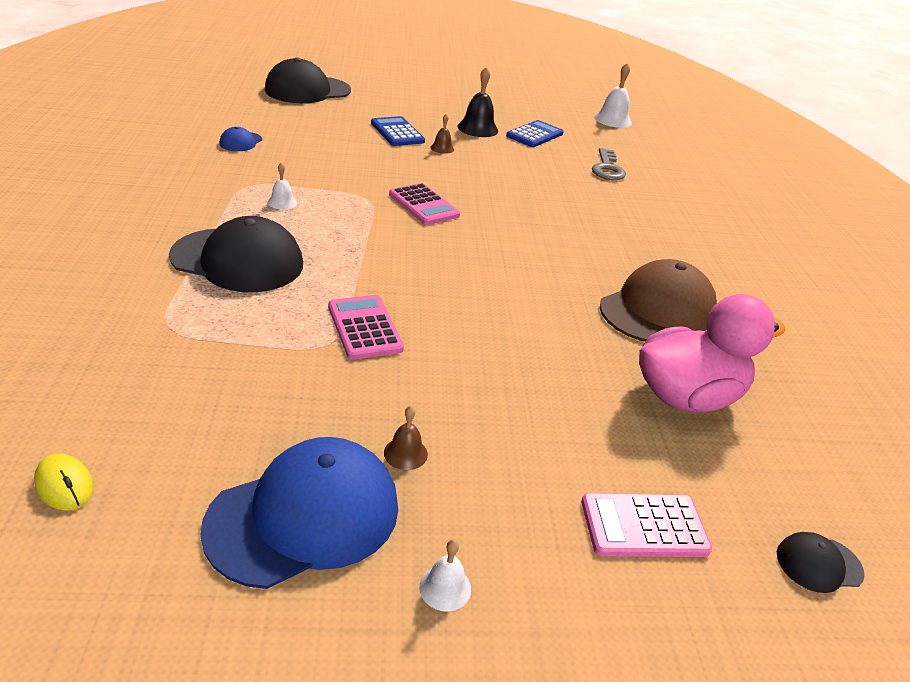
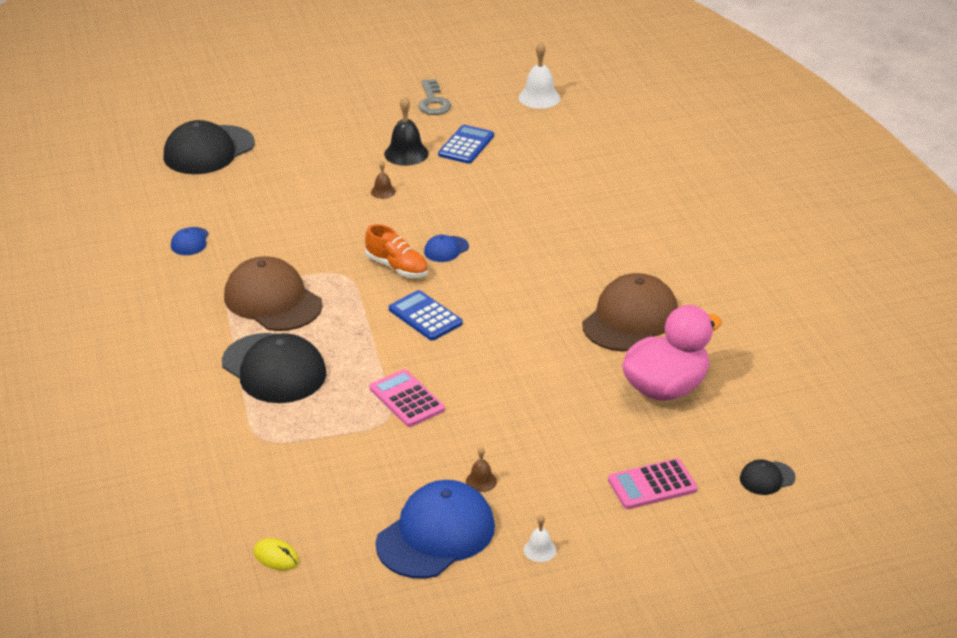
camera: 10 degrees left, 0 degrees up
black cap [169,216,303,292] -> black cap turned 45 degrees clockwise [222,333,326,403]
white bell [268,163,297,210] -> brown cap [224,256,323,331]
blue calculator [371,116,425,146] -> blue calculator moved to [389,290,463,341]
pink calculator [389,183,460,225] -> orange shoe [365,224,428,278]
grey key [592,148,626,180] -> grey key moved to [418,79,451,115]
none -> blue cap [424,235,469,262]

